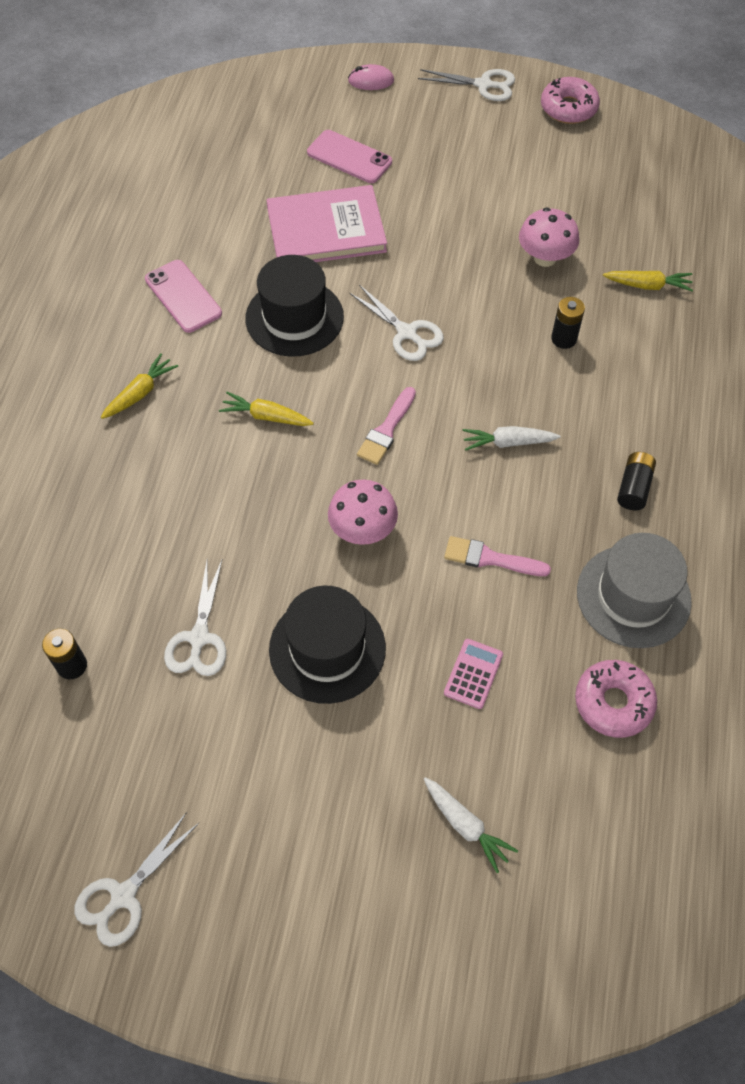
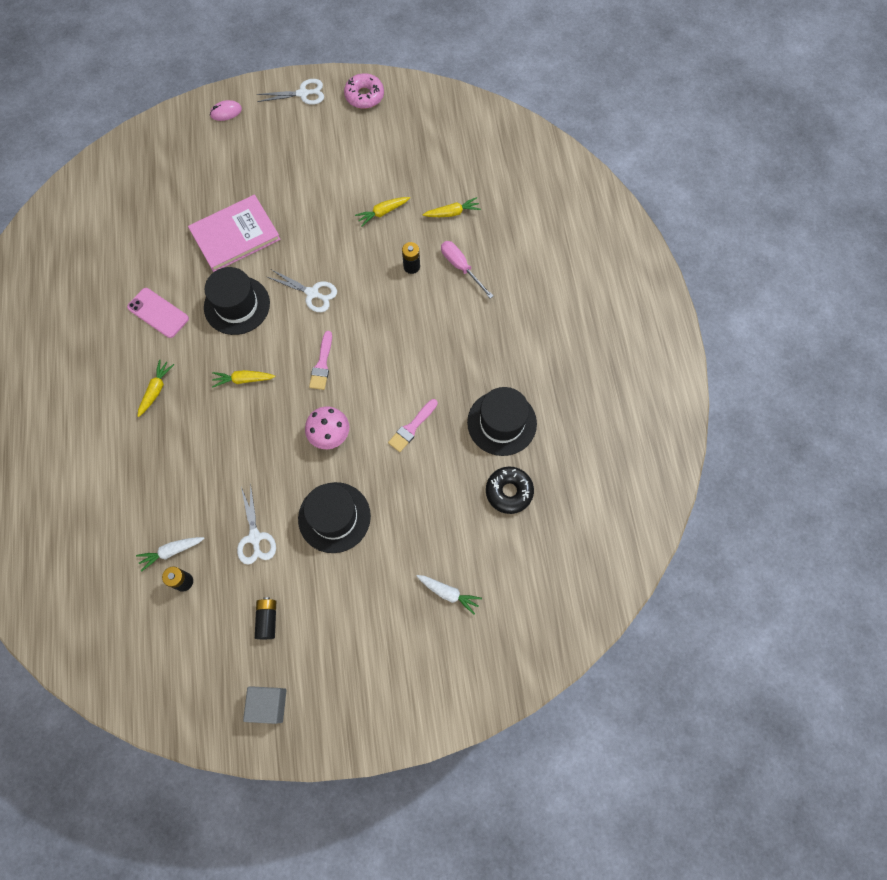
camera: 20 degrees left, 10 degrees up
white scissors [74,812,199,947] -> grey cube [243,686,287,724]
pink phone [307,130,392,183] -> none
pink brush [444,536,551,576] -> pink brush turned 45 degrees counterclockwise [388,399,438,452]
pink calculator [444,639,503,709] -> none
white carrot [462,426,561,451] -> white carrot moved to [136,537,204,572]
pink mushroom [519,208,579,267] -> yellow carrot [355,197,410,226]
pink donut [575,660,657,738] -> black donut [486,467,534,514]
grey hat [577,533,692,648] -> black hat [467,387,537,456]
black battery [617,452,656,510] -> black battery moved to [255,597,276,639]
none -> pink screwdriver [441,241,493,298]

